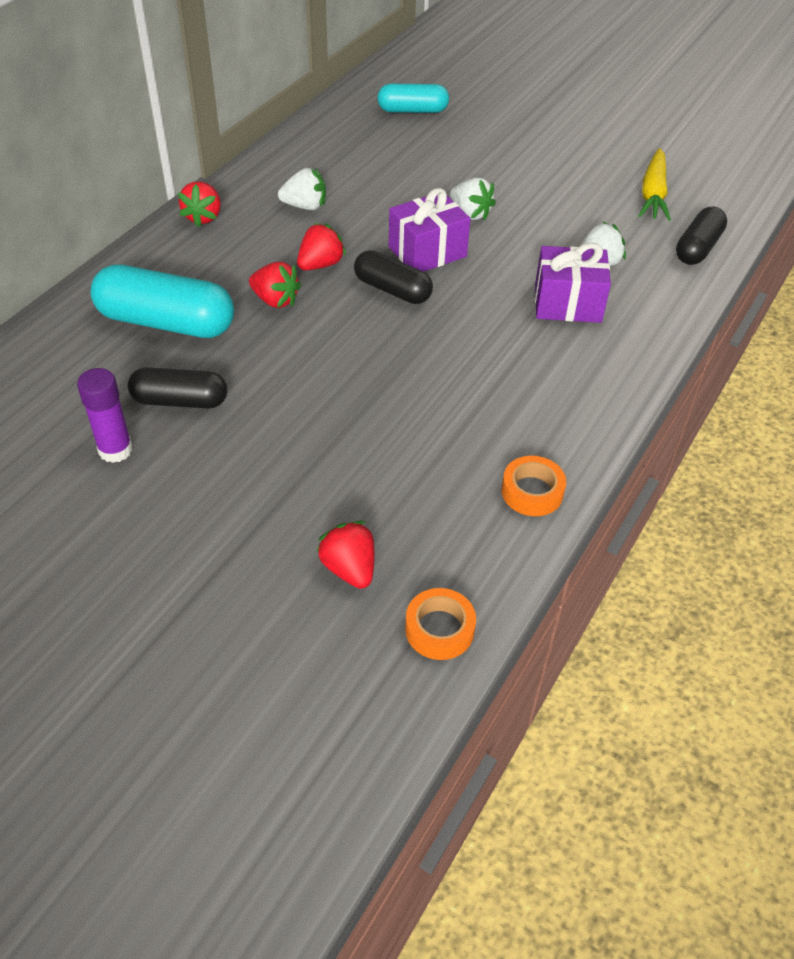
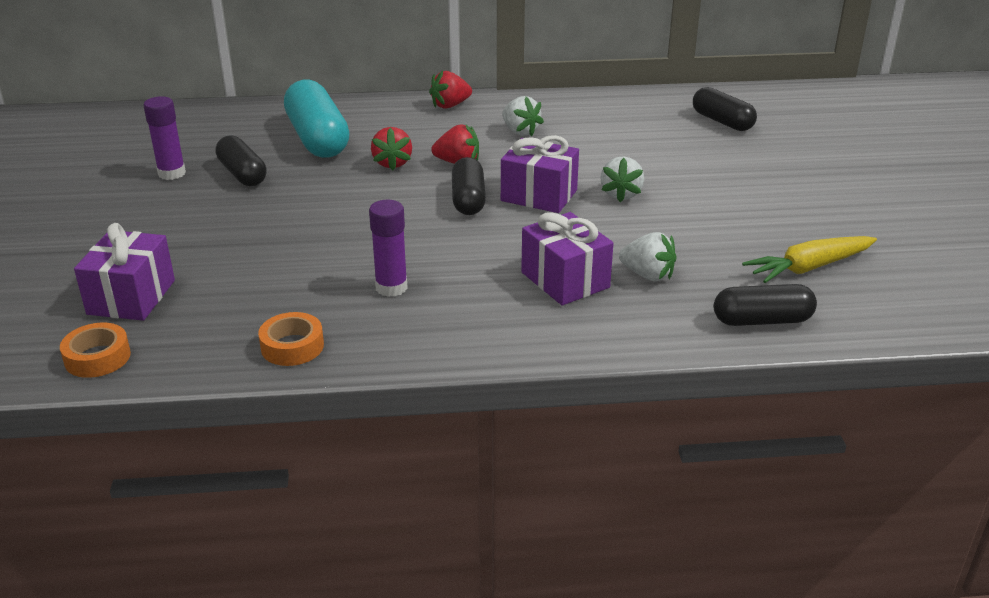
camera: 55 degrees right, 15 degrees down
red strawberry [316,521,374,589] -> purple gift [74,223,175,321]
turquoise capsule [377,84,449,113] -> black capsule [693,87,757,131]
none -> purple glue stick [369,200,408,297]

